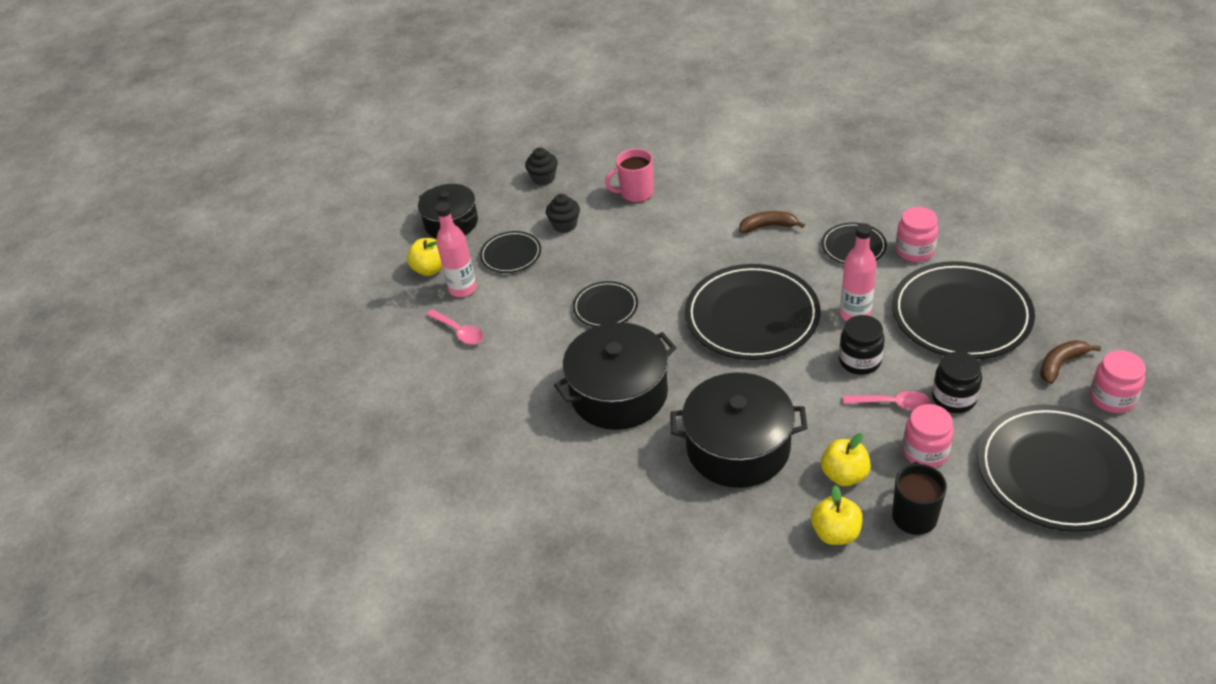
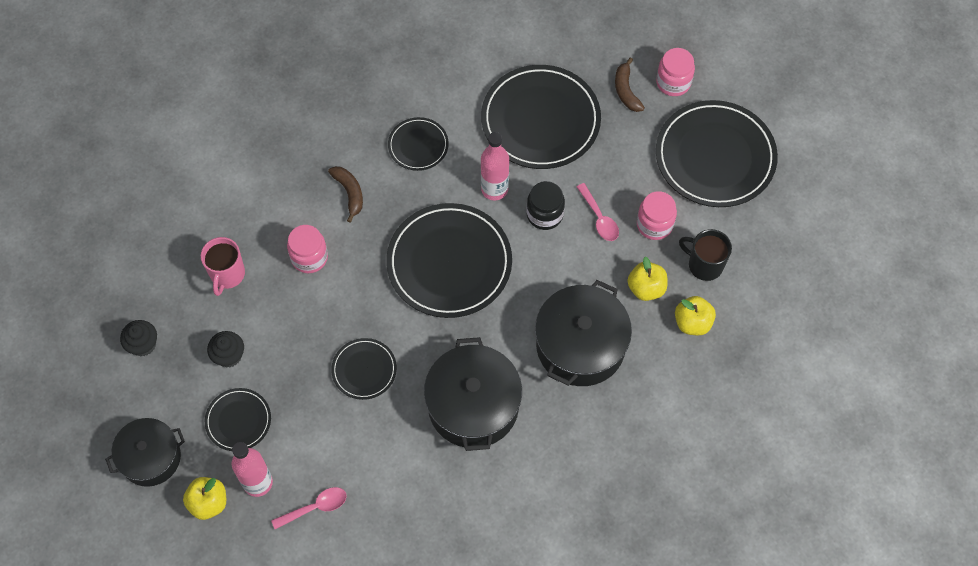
camera: 70 degrees left, 20 degrees up
brown banana [739,211,805,233] -> brown banana turned 135 degrees clockwise [328,166,363,223]
pink spoon [843,391,931,410] -> pink spoon turned 120 degrees clockwise [577,183,619,241]
pink jar [896,207,939,262] -> pink jar moved to [287,225,328,273]
black jar [932,351,982,413] -> none

